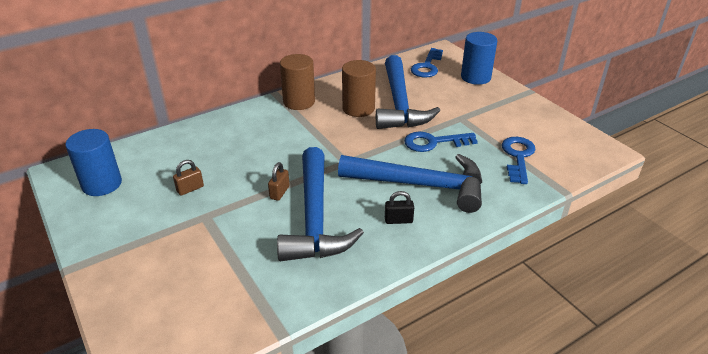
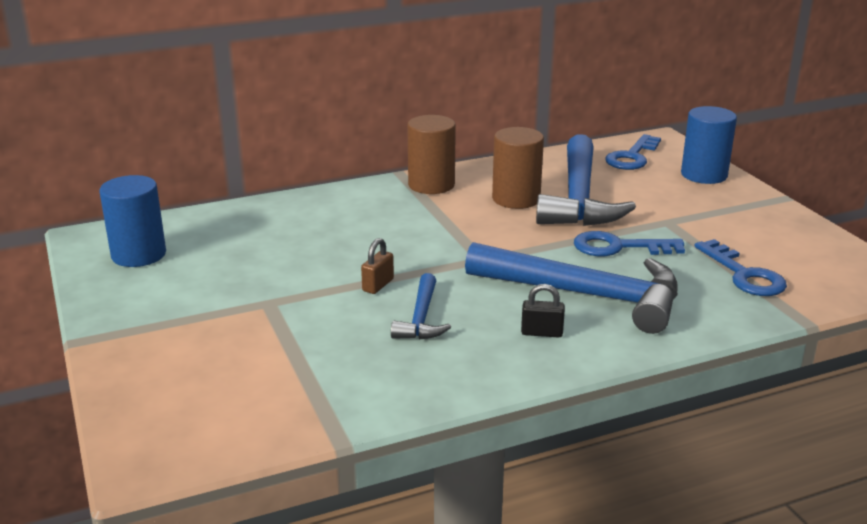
camera: 10 degrees right, 10 degrees down
brown padlock [173,160,204,196] -> none
blue hammer [277,147,364,261] -> blue hammer [391,273,451,340], size x0.49
blue key [502,137,536,184] -> blue key turned 135 degrees clockwise [695,239,787,296]

